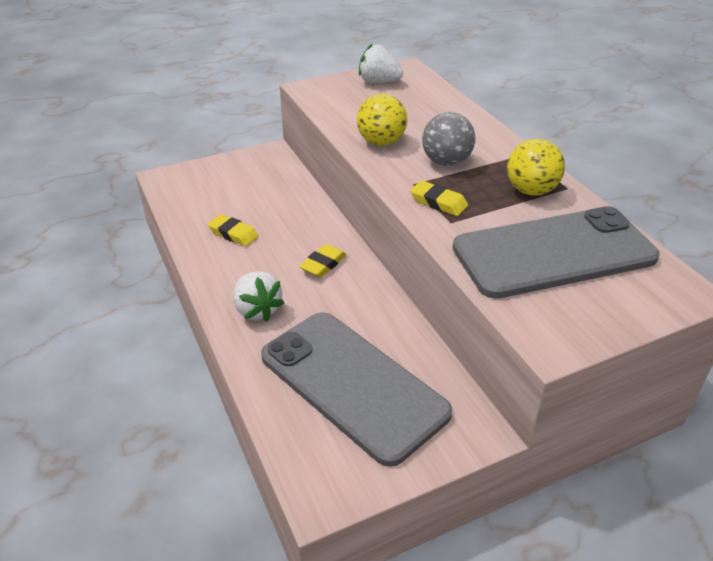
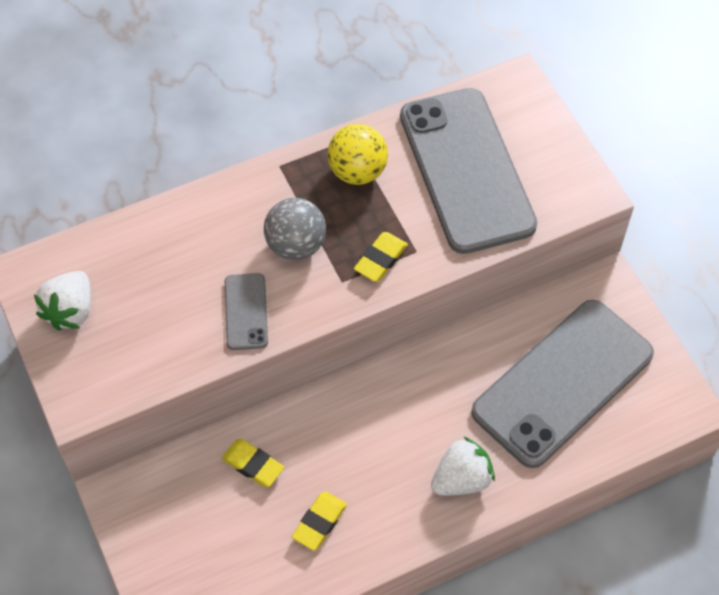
camera: 90 degrees left, 20 degrees up
yellow eraser [299,244,347,277] -> yellow eraser moved to [222,439,284,487]
yellow ball [357,94,407,146] -> grey phone [225,273,268,350]

